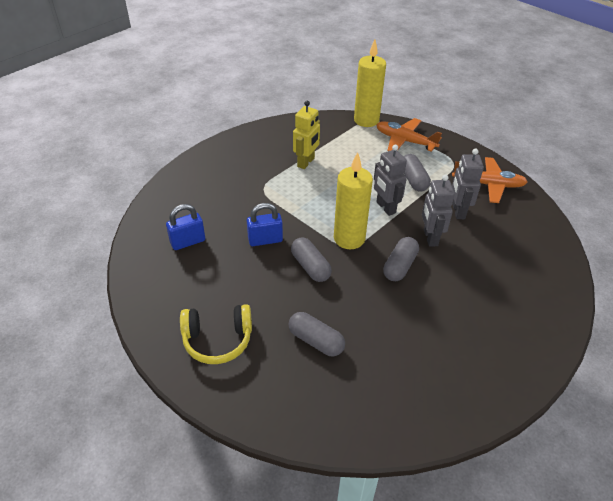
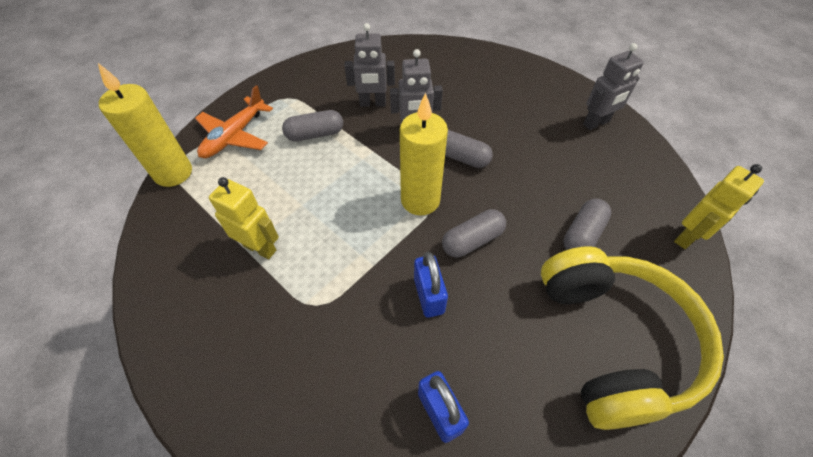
camera: 90 degrees left, 10 degrees up
yellow headphones [180,304,252,364] -> yellow headphones [541,246,724,430], size x1.75
grey robot [374,145,407,216] -> grey robot moved to [583,43,644,130]
orange plane [452,157,528,203] -> none
none -> yellow robot [674,164,764,249]

